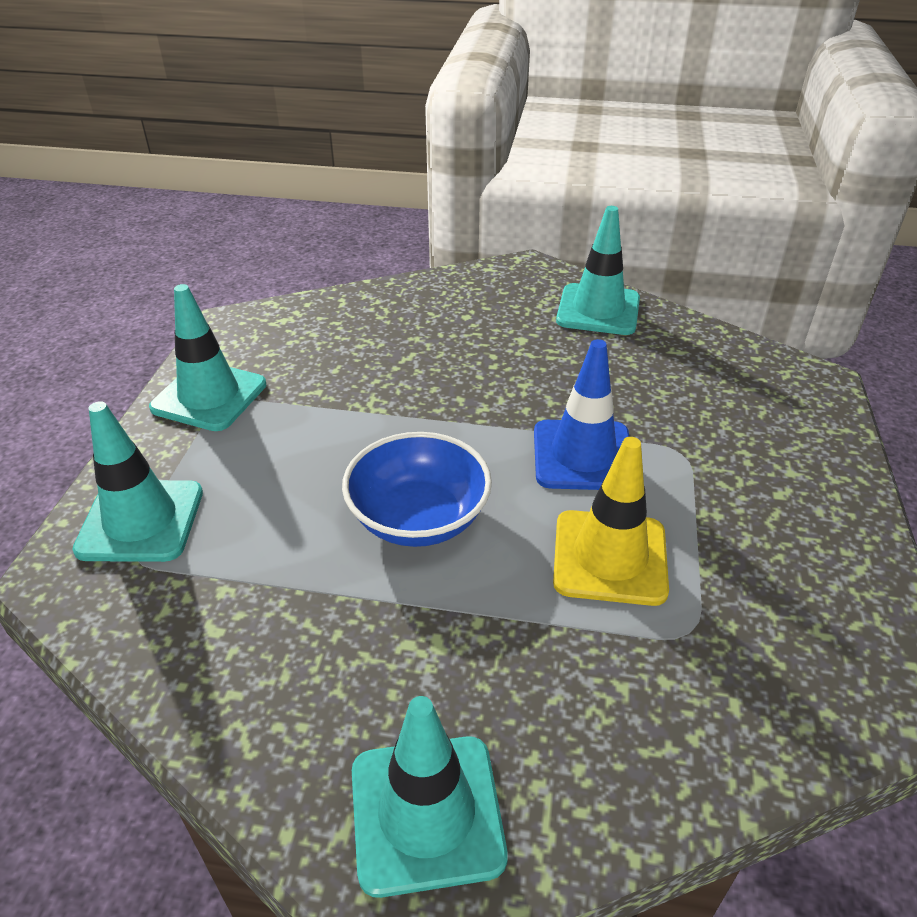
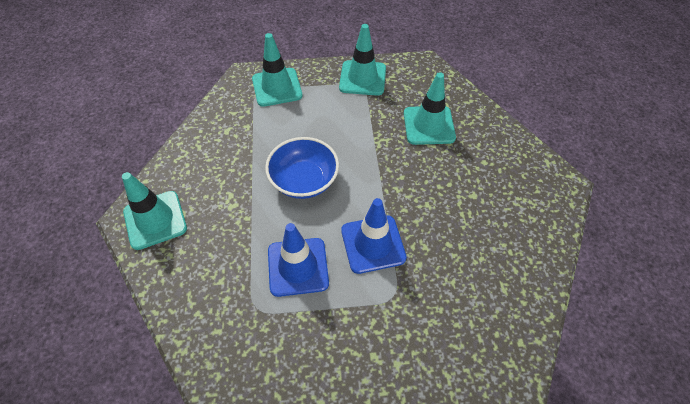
camera: 75 degrees right, 15 degrees up
yellow traffic cone [553,437,669,606] -> blue traffic cone [268,223,329,297]
turquoise traffic cone [556,206,640,335] -> turquoise traffic cone moved to [404,72,456,145]

